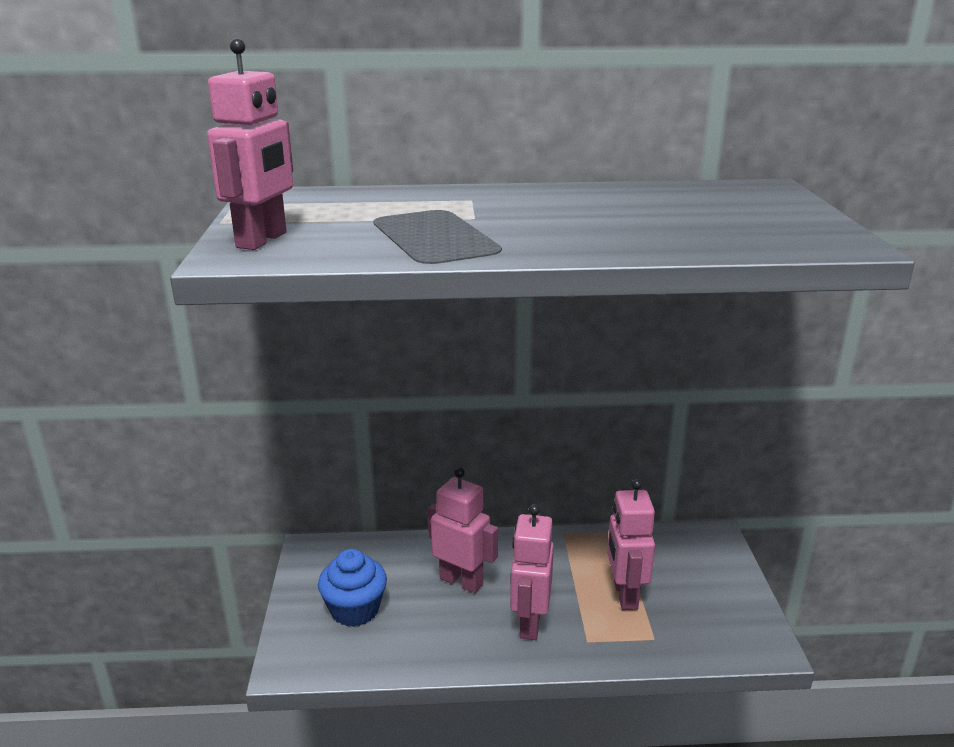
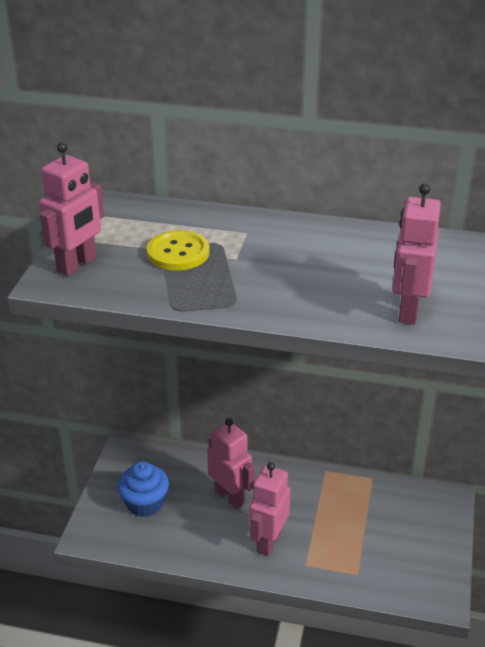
camera: 15 degrees right, 10 degrees up
pink robot [607,479,655,610] -> pink robot moved to [392,183,441,324]
none -> yellow button [147,230,209,270]

